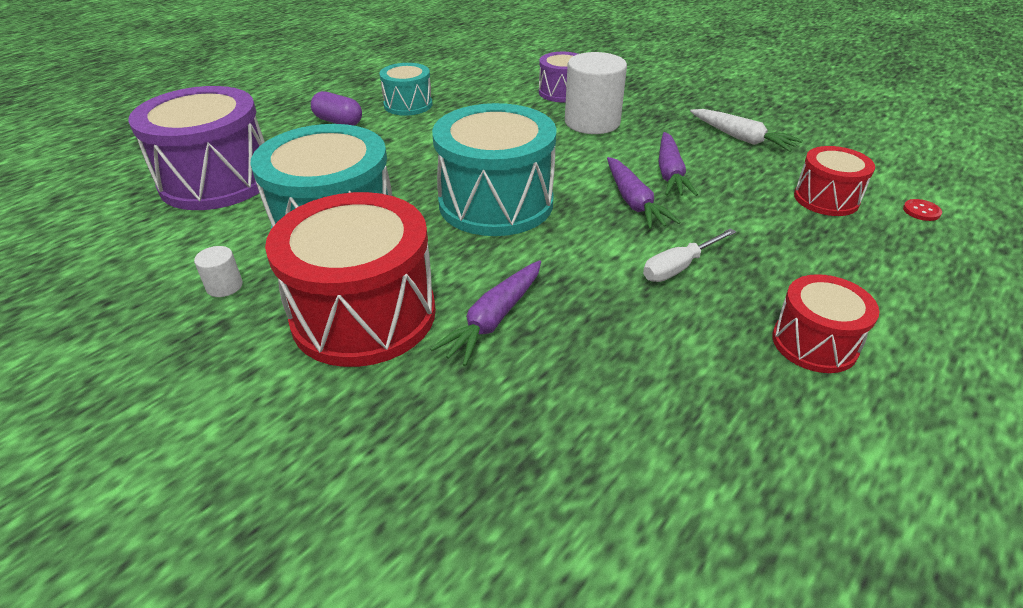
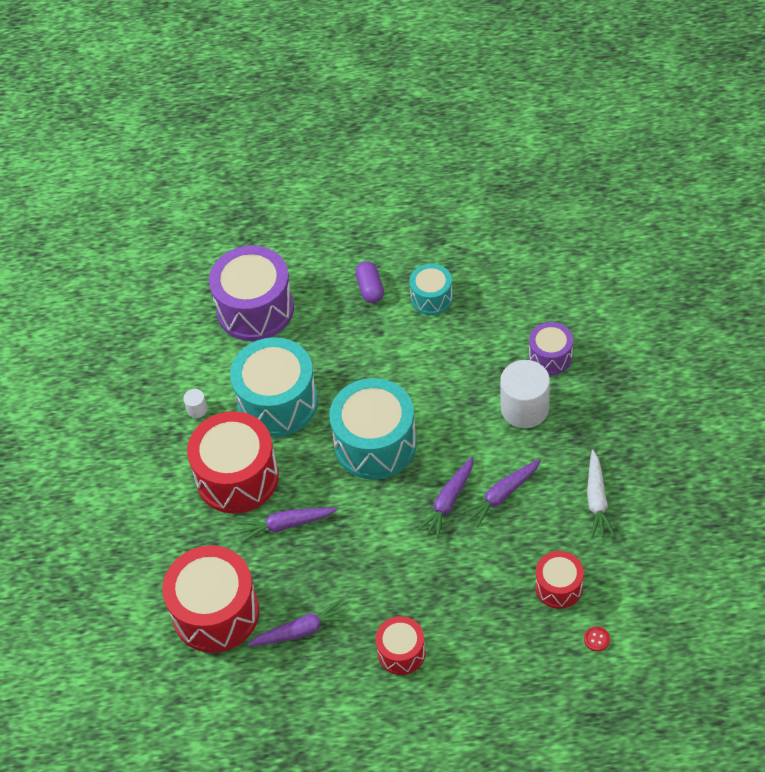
camera: 50 degrees right, 15 degrees up
white screwdriver [643,228,736,282] -> none
none -> red drum [162,545,259,653]
none -> purple carrot [248,600,350,646]

